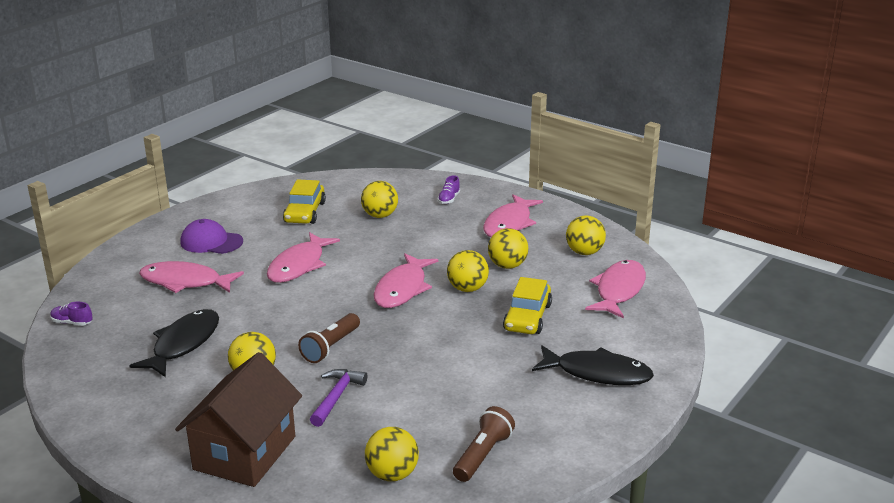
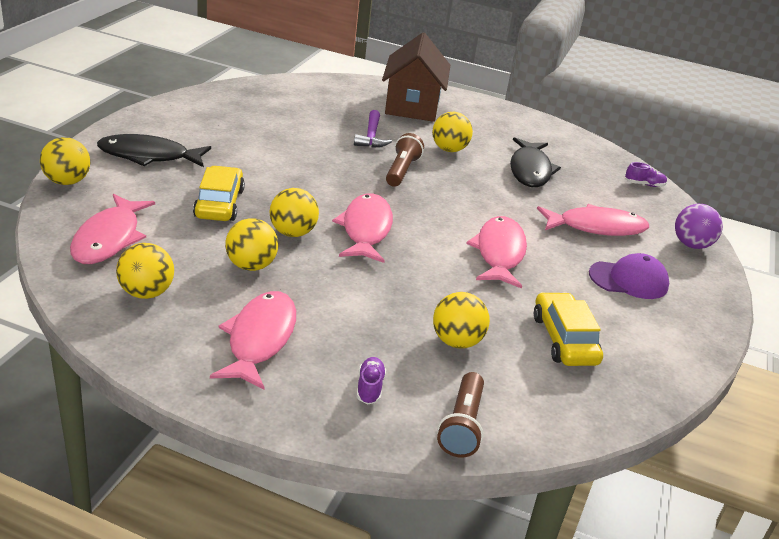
camera: 160 degrees right, 5 degrees up
yellow ball [365,427,419,481] -> yellow ball moved to [40,137,90,185]
brown flashlight [453,406,515,482] -> brown flashlight moved to [437,372,484,457]
none -> purple ball [675,204,723,249]

